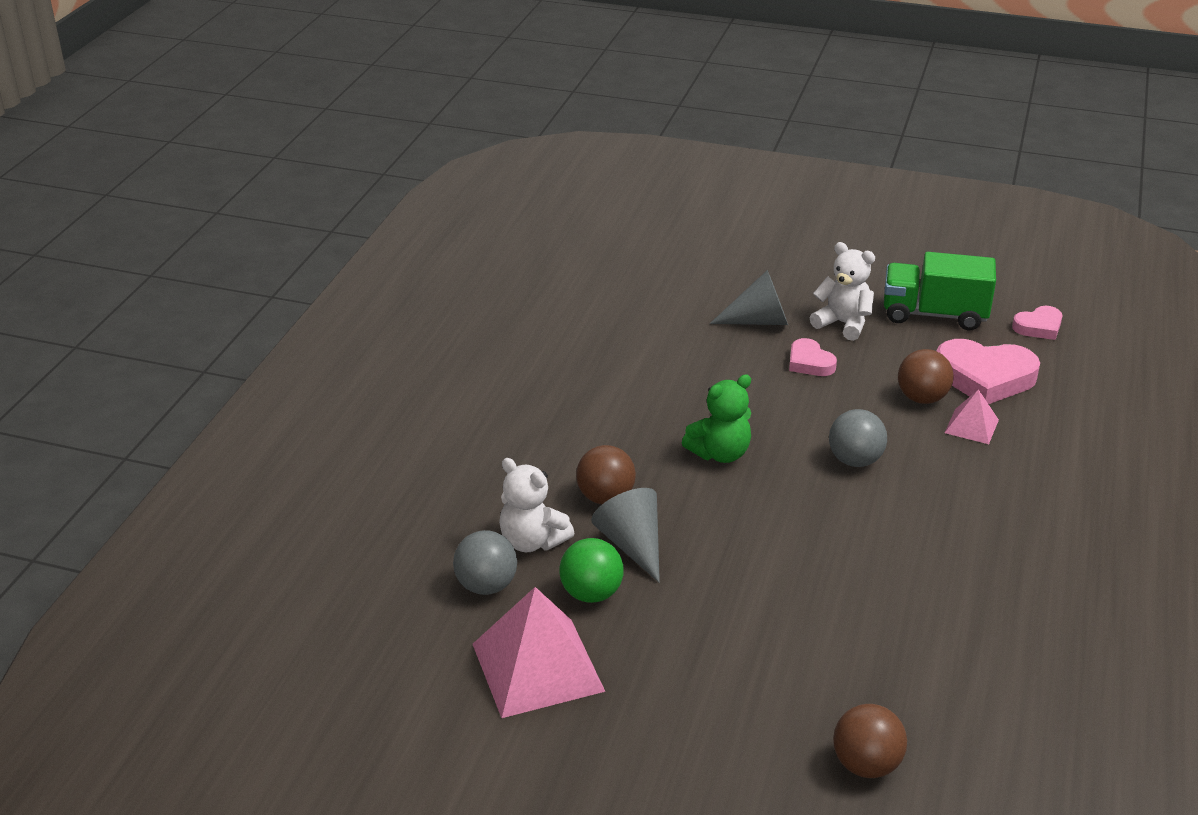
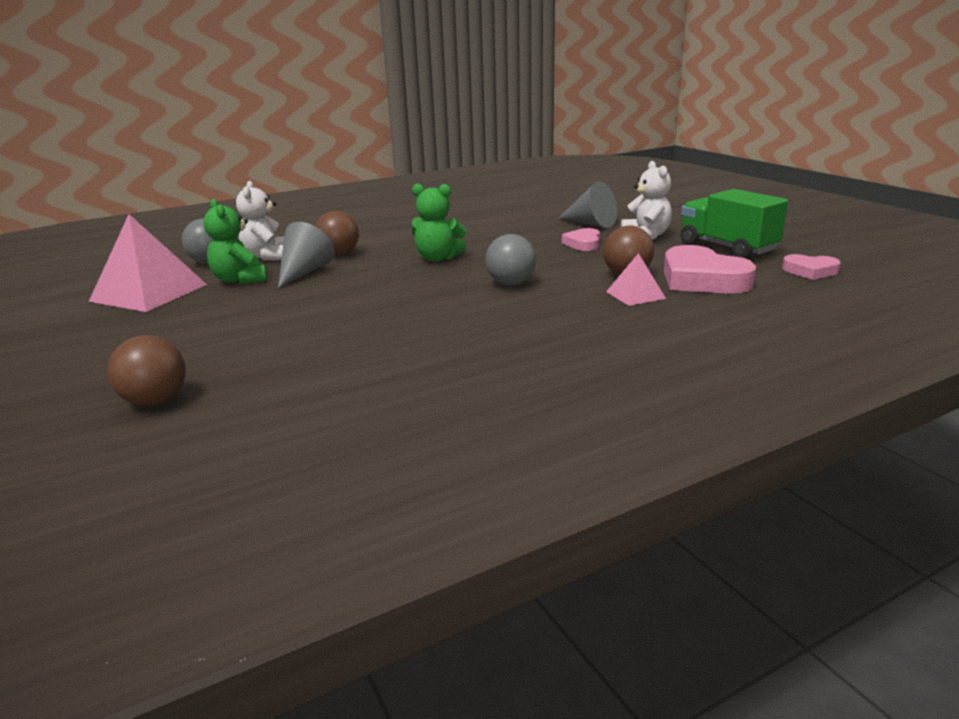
camera: 45 degrees right, 10 degrees down
green ball [559,538,624,603] -> green teddy bear [204,199,267,284]

